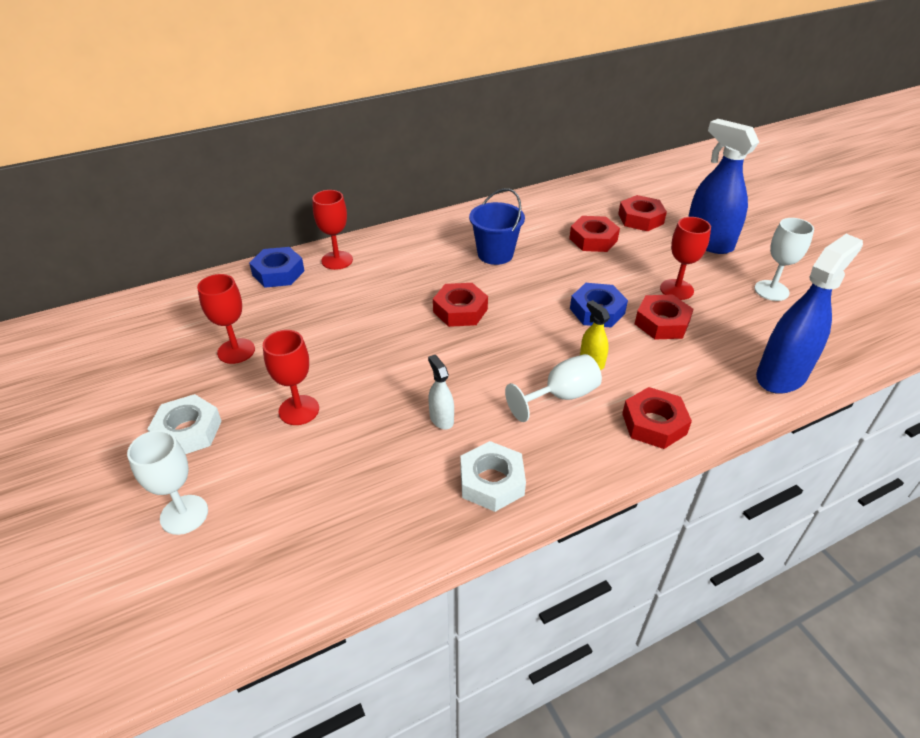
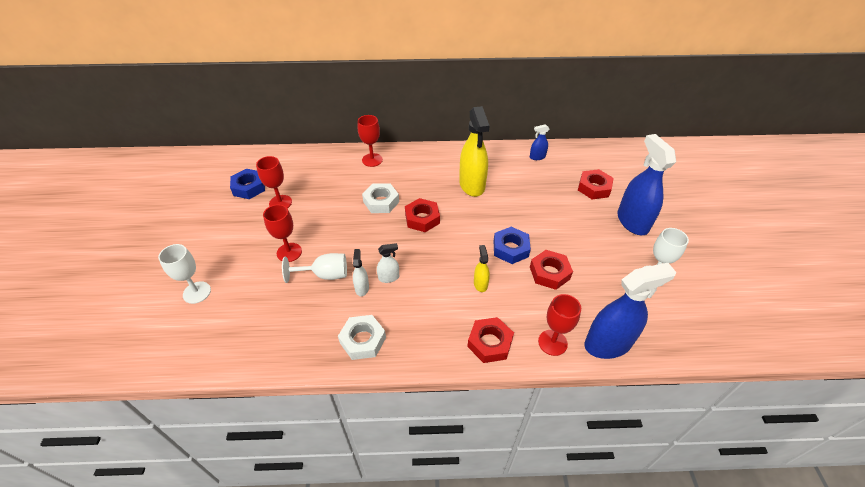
camera: 25 degrees right, 5 degrees up
white nut [147,394,222,454] -> white nut moved to [362,183,399,213]
blue nut [249,247,304,288] -> blue nut moved to [230,169,265,199]
blue bucket [469,188,525,265] -> yellow spray bottle [459,106,489,197]
white goblet [505,354,602,422] -> white goblet moved to [282,253,347,283]
red nut [569,216,620,252] -> none
red goblet [660,217,711,300] -> red goblet moved to [538,294,581,356]
none -> white spray bottle [377,243,399,283]
none -> blue spray bottle [530,124,549,160]

